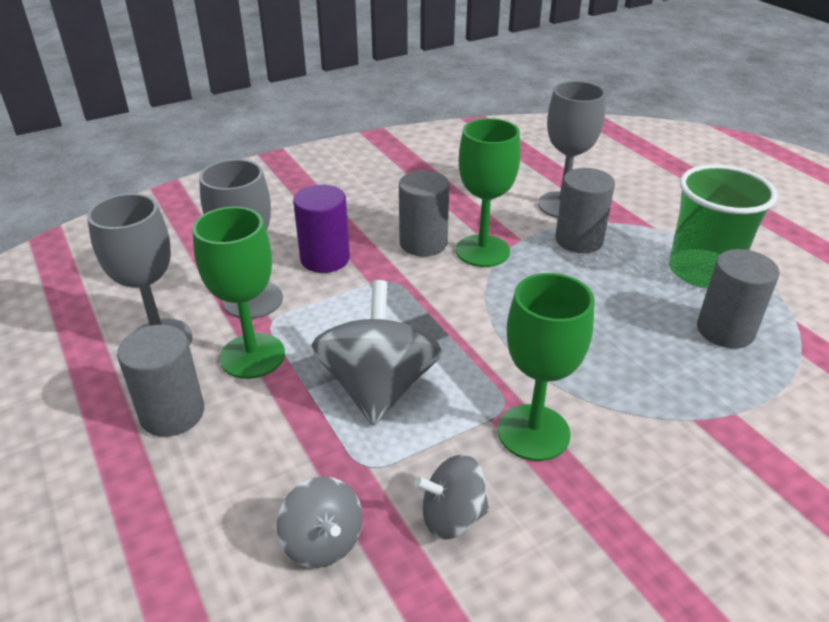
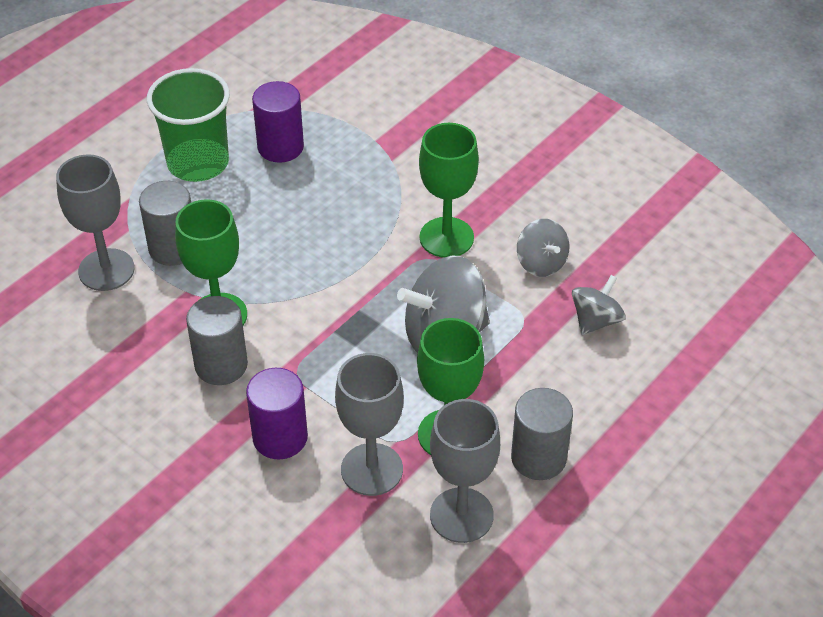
camera: 110 degrees left, 10 degrees up
grey cylinder [697,249,780,348] -> purple cylinder [252,81,304,163]

